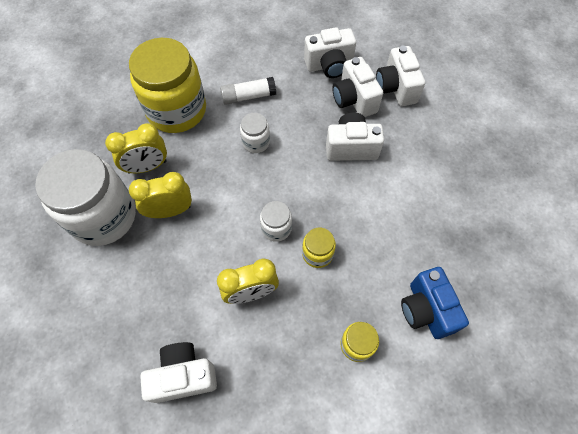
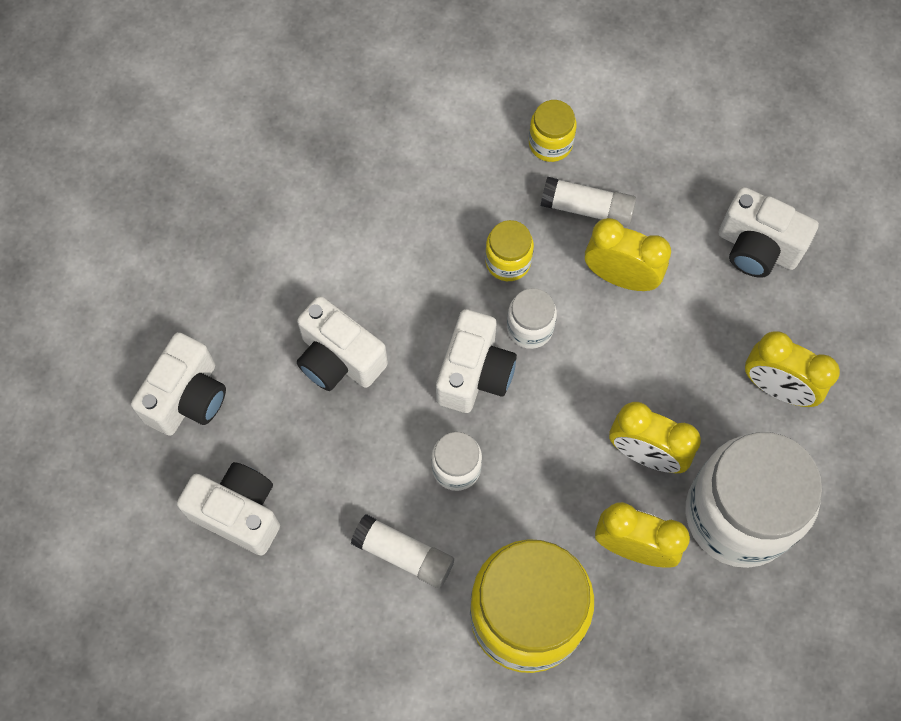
camera: 140 degrees left, 5 degrees up
white camera [332,57,383,117] -> white camera moved to [436,309,517,413]
blue camera [401,267,469,339] -> none
none -> white glue stick [541,177,636,227]
none -> yellow clock [745,331,840,407]

